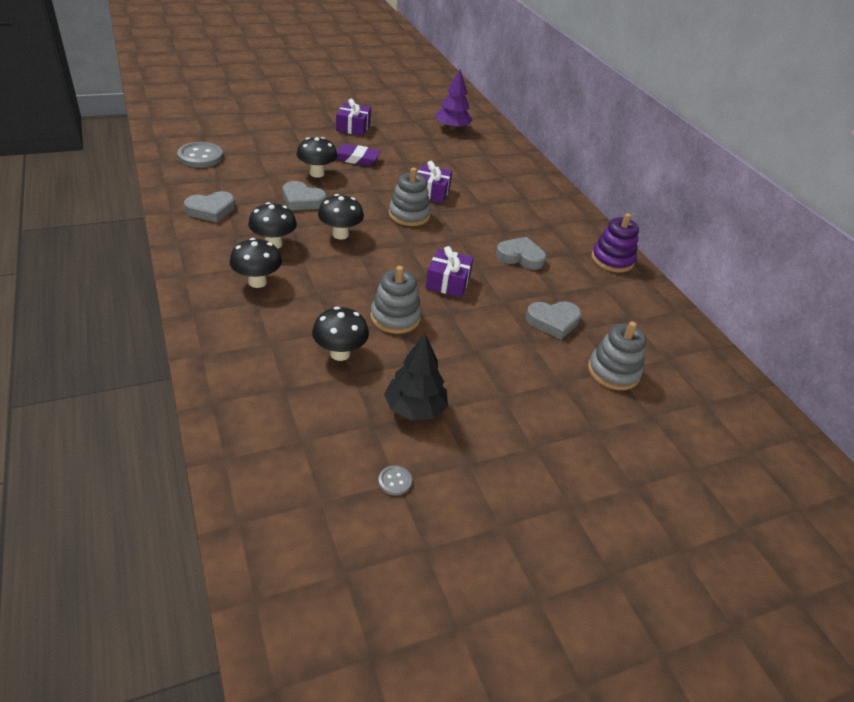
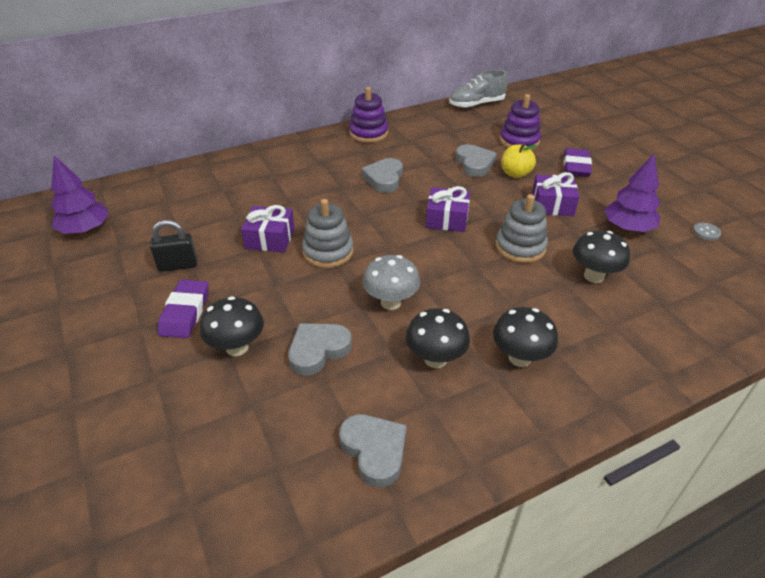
camera: 90 degrees left, 0 degrees up
grey button [177,142,223,168] -> none
grey heart [283,181,326,210] -> grey heart turned 150 degrees counterclockwise [288,323,352,376]
black mushroom [318,194,364,240] -> grey mushroom [362,255,420,310]
purple gift [336,99,371,136] -> purple gift moved to [532,172,579,216]
black tree [384,334,448,420] -> purple tree [604,154,660,232]
grey stacking toy [588,321,646,390] -> purple stacking toy [500,94,541,150]
none -> black padlock [150,220,197,272]
none -> grey shoe [449,70,508,108]
none -> yellow apple [501,144,537,178]
none -> purple eraser [564,148,592,177]

